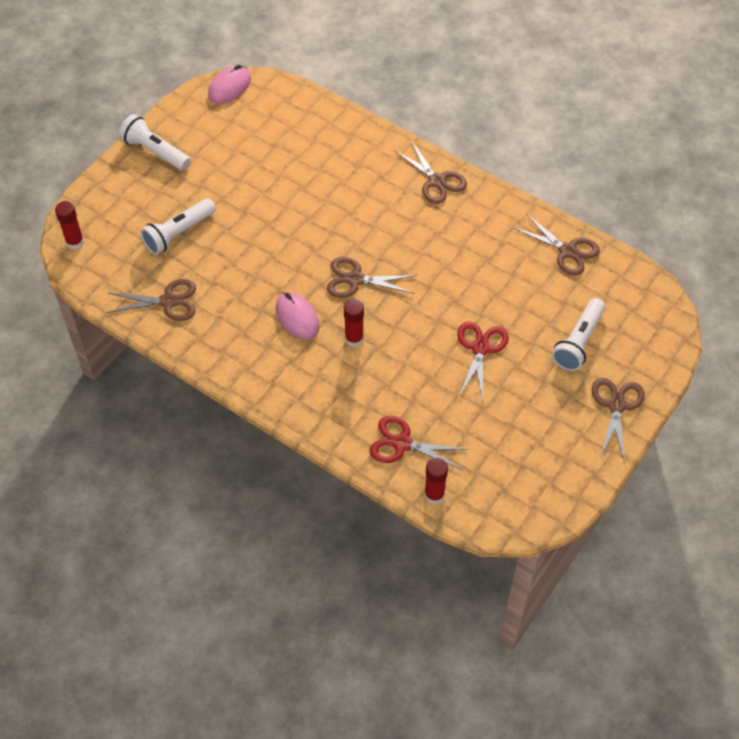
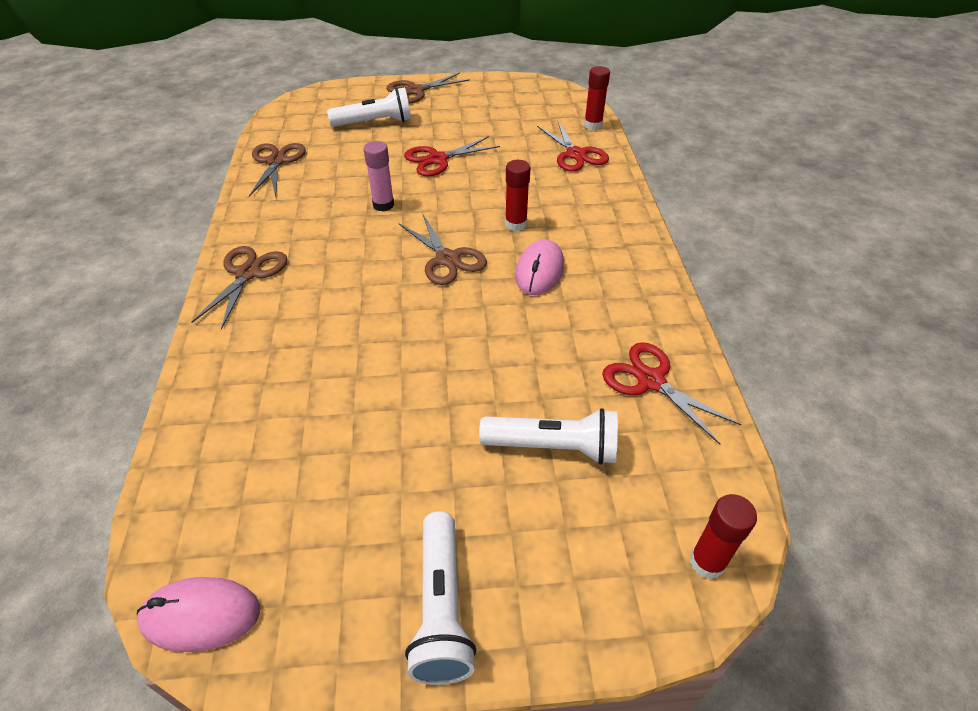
camera: 130 degrees left, 10 degrees down
brown scissors [107,279,196,321] -> red scissors [602,342,741,445]
none -> pink glue stick [364,141,394,211]

